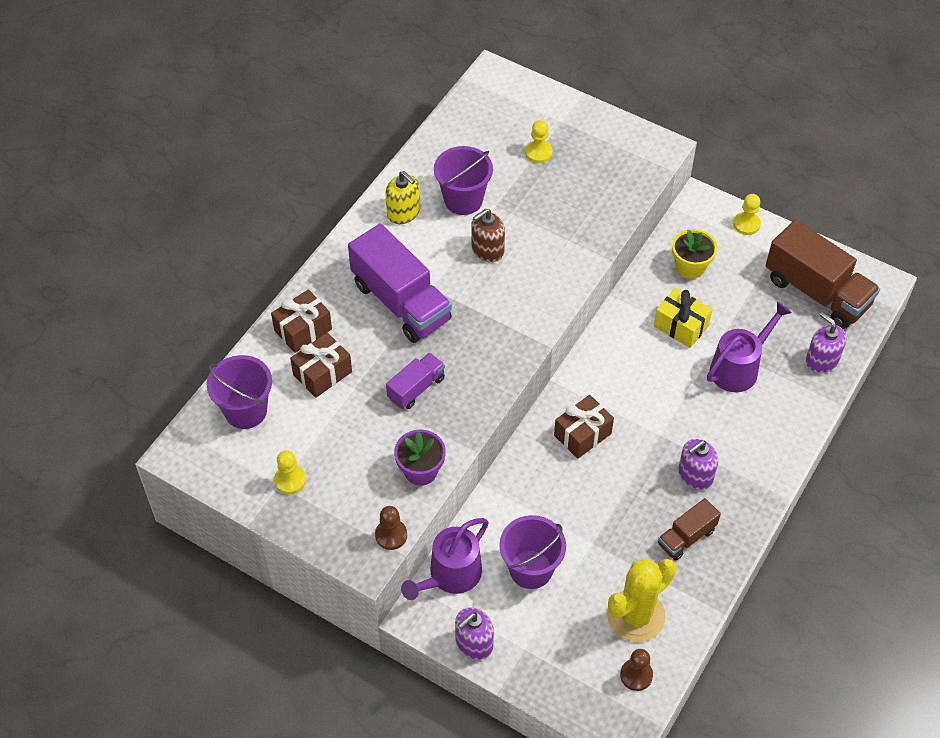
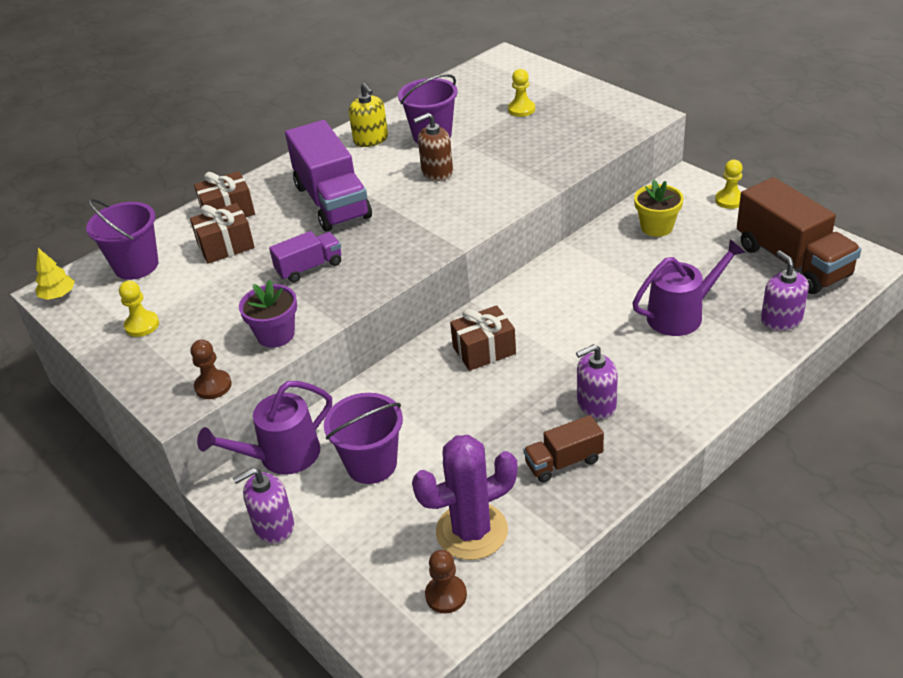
camera: 20 degrees right, 15 degrees down
yellow cactus [607,558,677,642] -> purple cactus [412,435,518,560]
yellow gift [654,288,712,348] -> none
none -> yellow tree [35,248,75,300]

